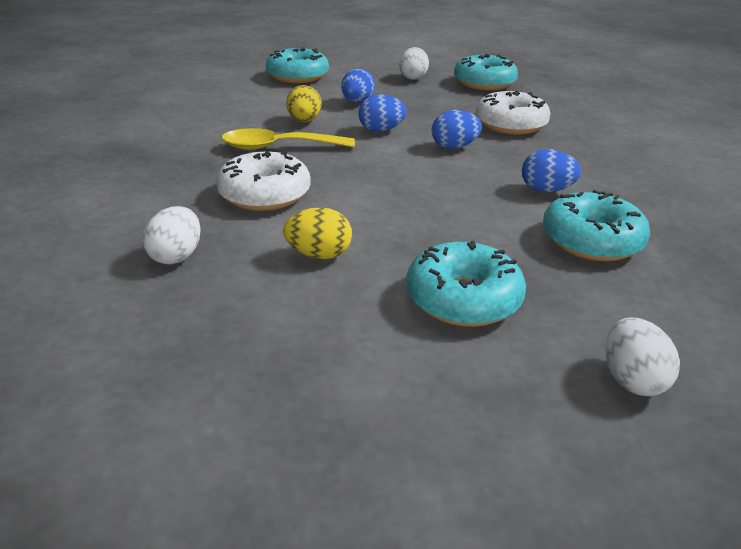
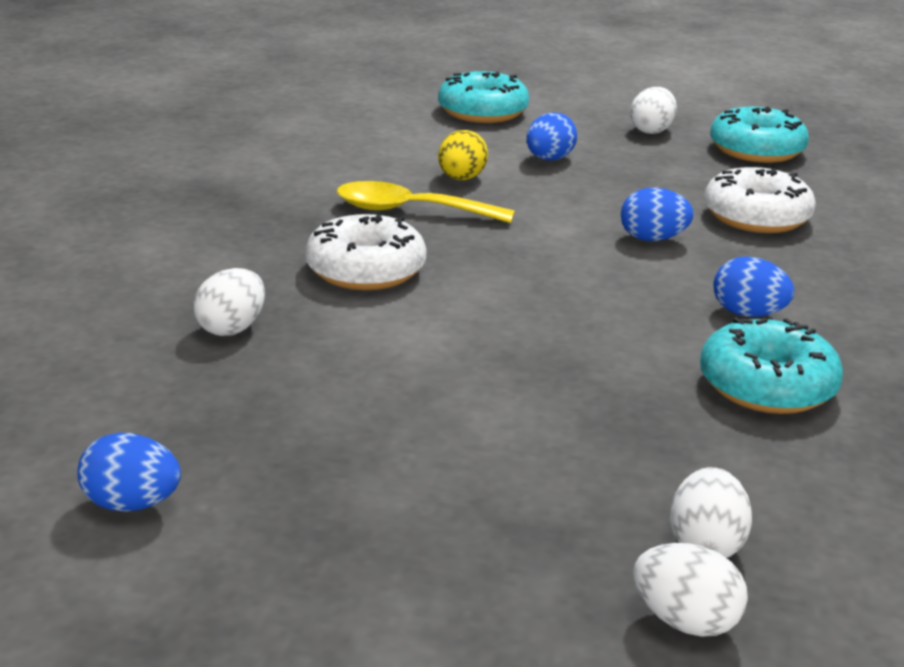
camera: 15 degrees right, 5 degrees down
yellow egg [283,207,352,259] -> none
blue egg [358,94,407,132] -> blue egg moved to [77,433,181,512]
turquoise donut [406,241,526,327] -> none
none -> white egg [633,543,748,637]

